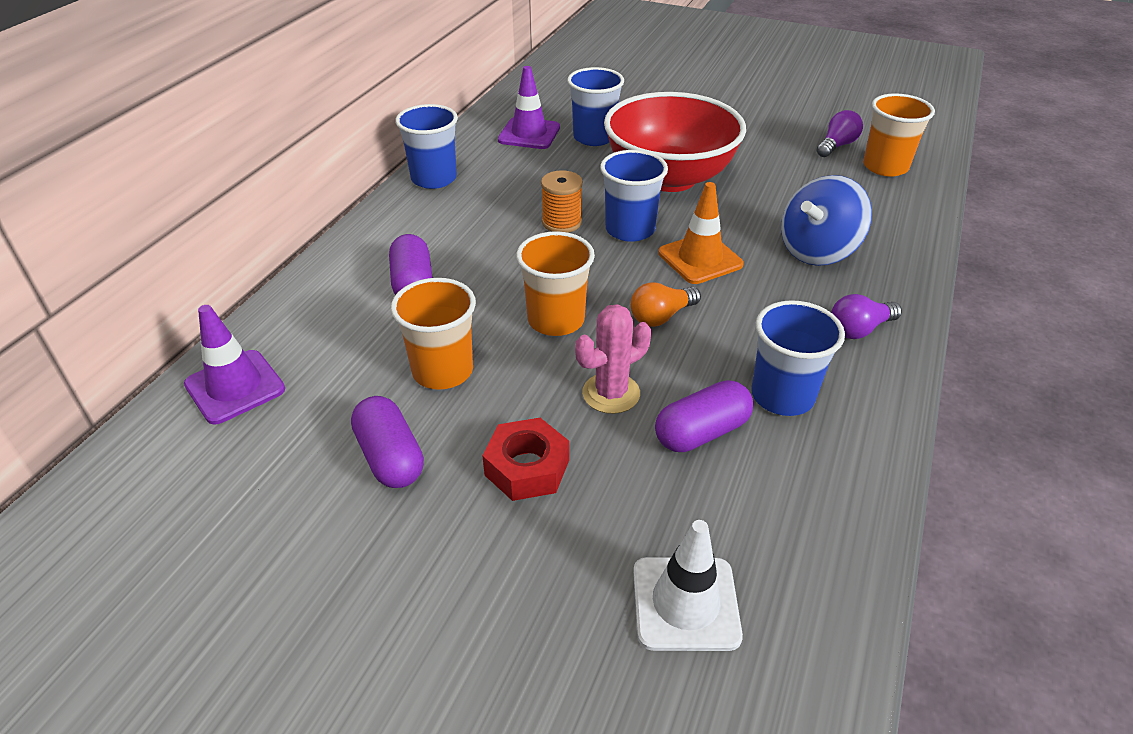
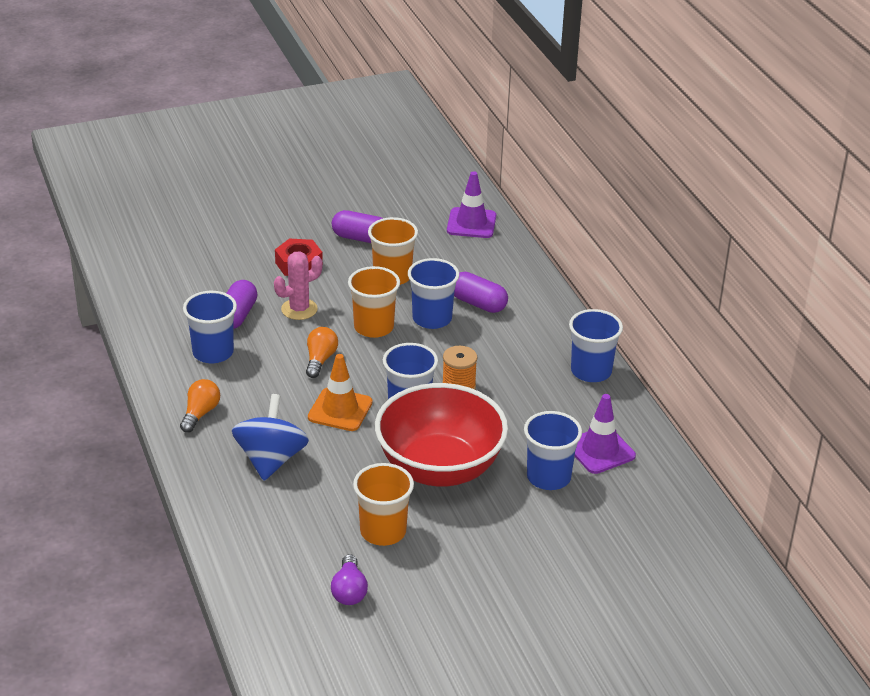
camera: 135 degrees right, 5 degrees down
pink cactus [575,304,651,414] -> pink cactus turned 45 degrees clockwise [274,251,323,320]
white traffic cone [633,520,743,651] -> none
purple light bulb [831,294,902,339] -> orange light bulb [180,379,220,433]
orange cup [863,93,935,177] -> orange cup moved to [353,463,414,546]
none -> blue cup [408,258,459,329]

